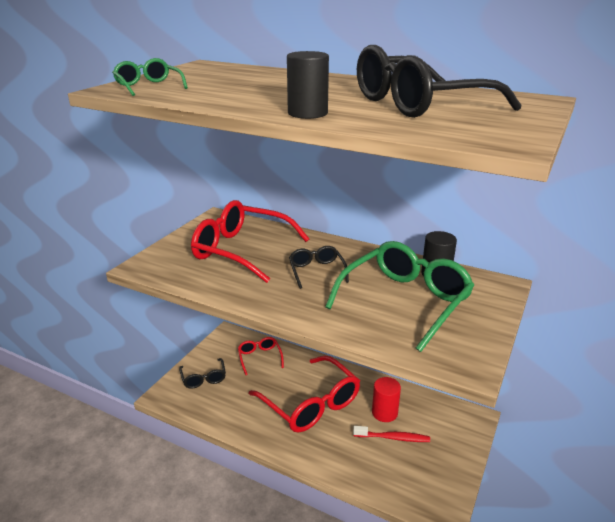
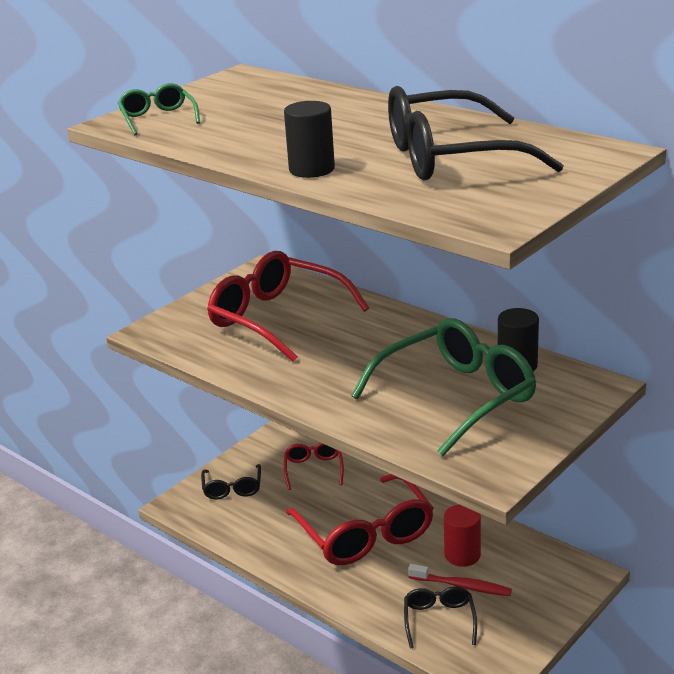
camera: 15 degrees right, 0 degrees up
black glasses [289,246,349,289] -> black glasses moved to [404,586,477,649]

